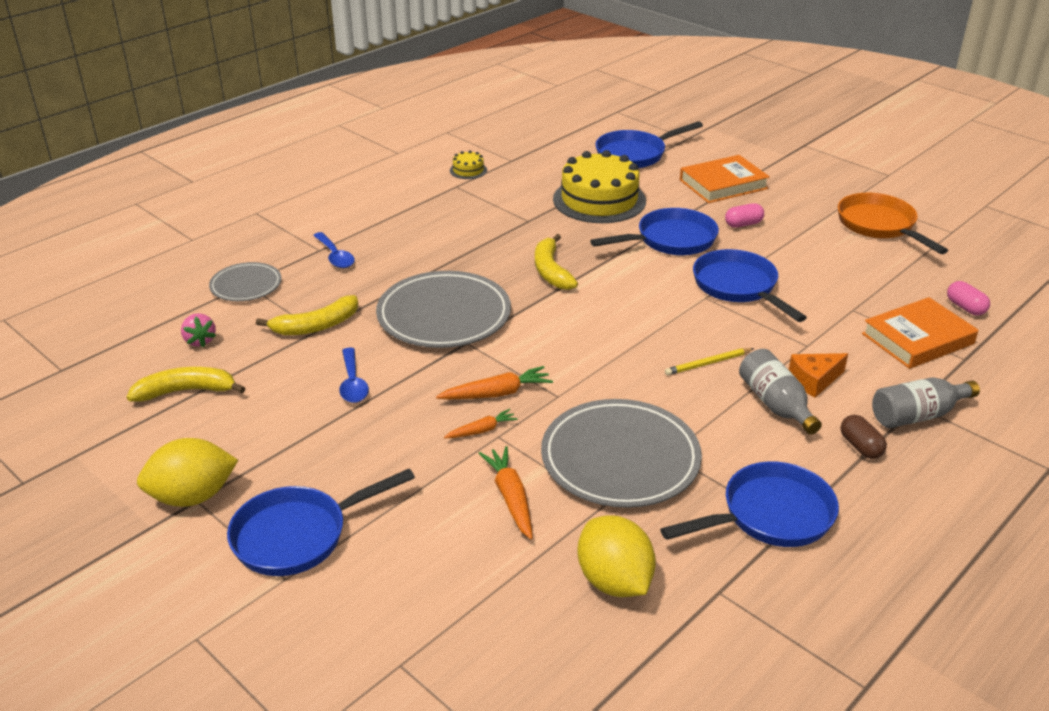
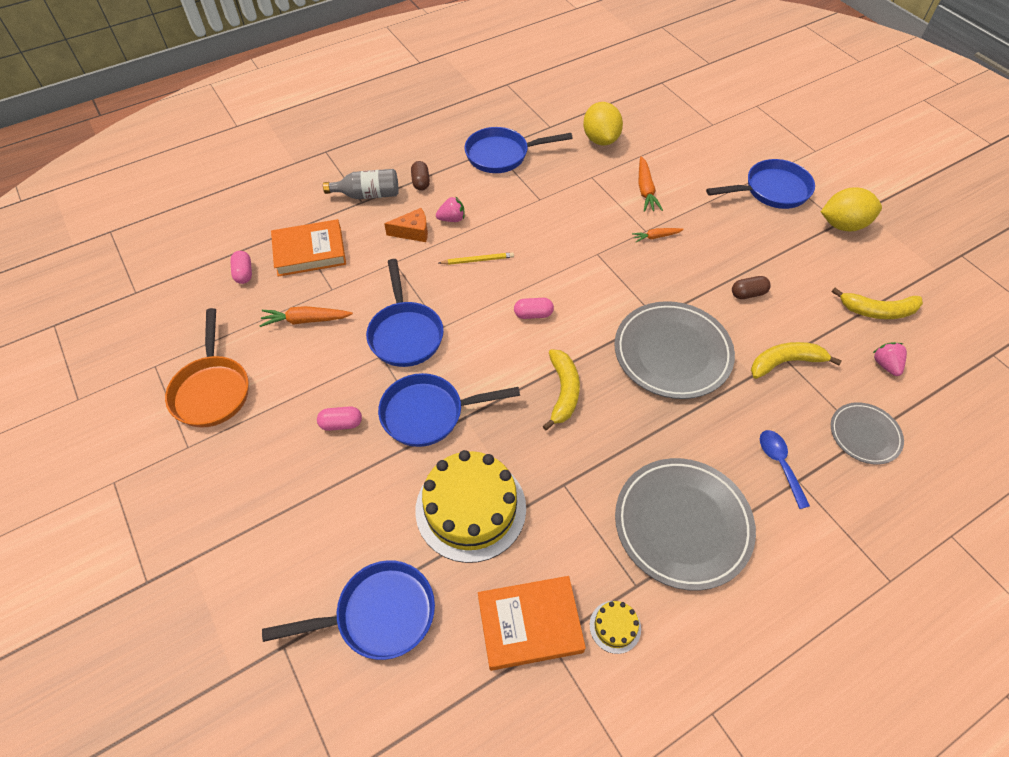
camera: 165 degrees left, 20 degrees up
blue spoon [339,348,369,403] -> brown capsule [732,276,771,299]
orange carrot [436,366,553,400] -> orange carrot moved to [259,306,353,327]
grey plate [541,399,702,508] -> grey plate moved to [615,458,756,591]
orange book [680,155,770,203] -> orange book moved to [478,576,586,671]
grey bottle [739,349,822,435] -> pink strawberry [436,196,464,222]
none -> pink capsule [514,298,554,319]

